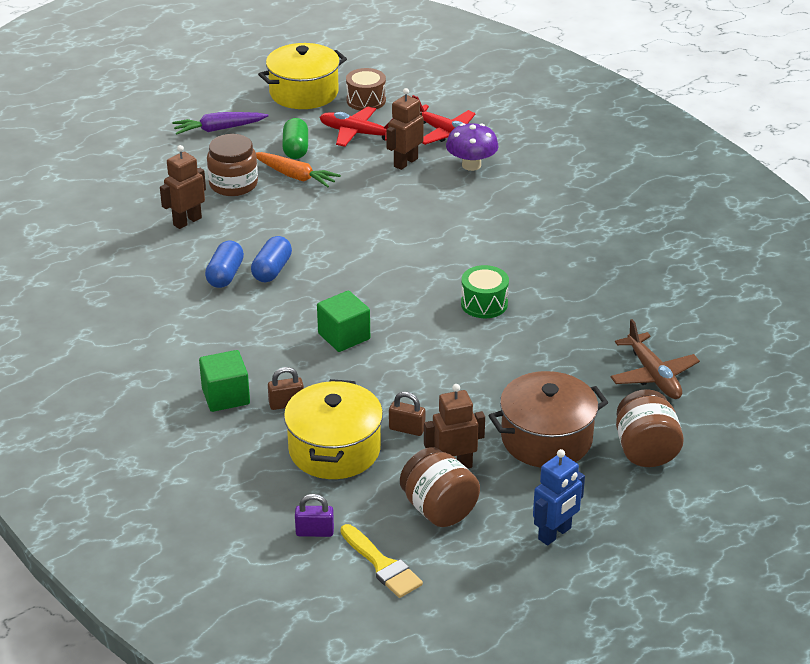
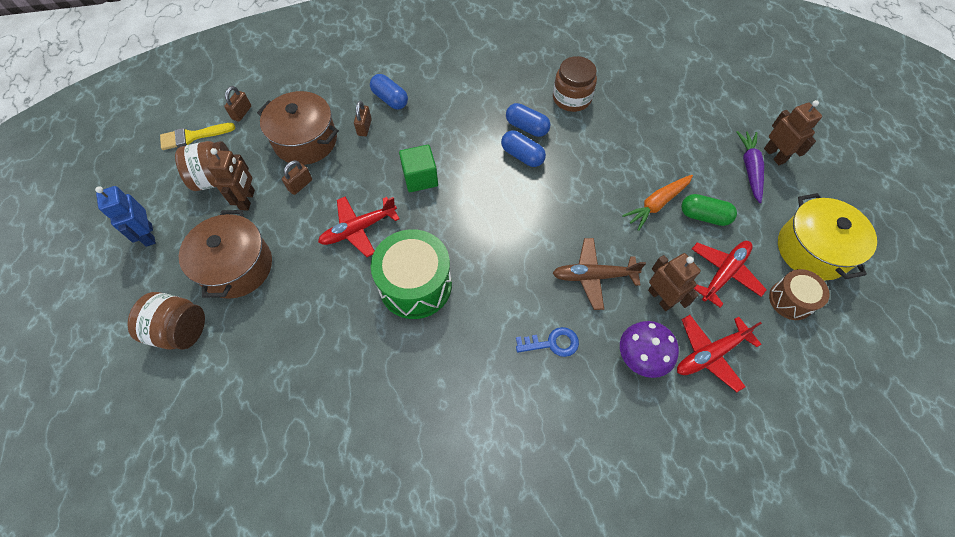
camera: 110 degrees right, 25 degrees up
brown robot [160,145,206,229] -> brown robot moved to [764,100,822,165]
green cube [199,350,250,412] -> blue capsule [370,74,408,110]
brown jar [207,134,258,196] -> brown jar moved to [553,56,597,112]
yellow pot [284,379,383,479] -> brown pot [257,91,339,165]
purple padlock [295,494,334,537] -> brown padlock [224,86,251,122]
green drum [461,265,509,318] -> green drum [371,229,452,319], size x1.74
brown plane [610,319,700,399] -> brown plane moved to [552,238,646,310]
none -> red plane [318,197,400,257]
none -> blue key [516,327,579,357]

